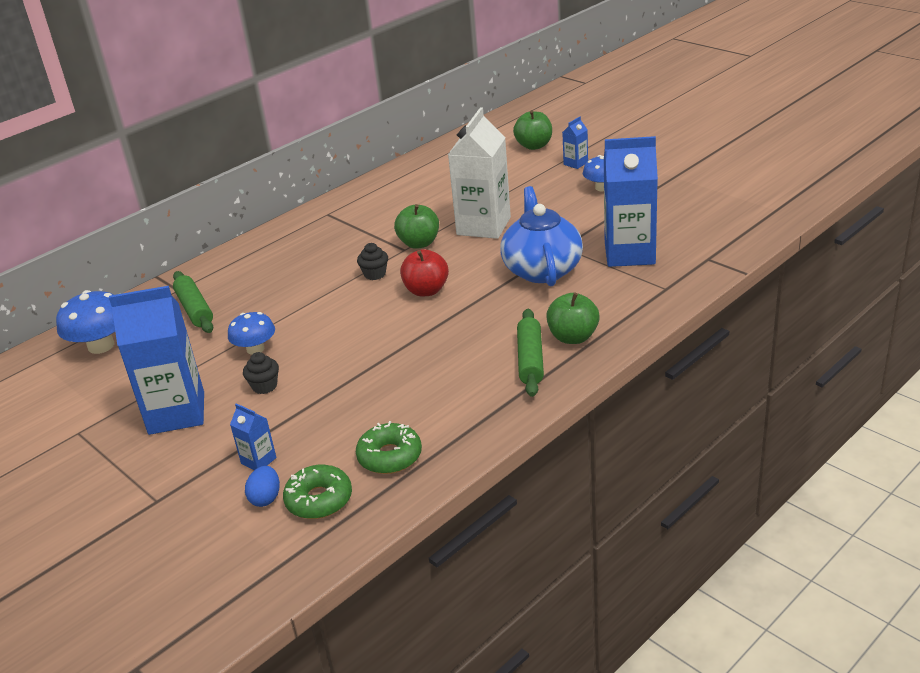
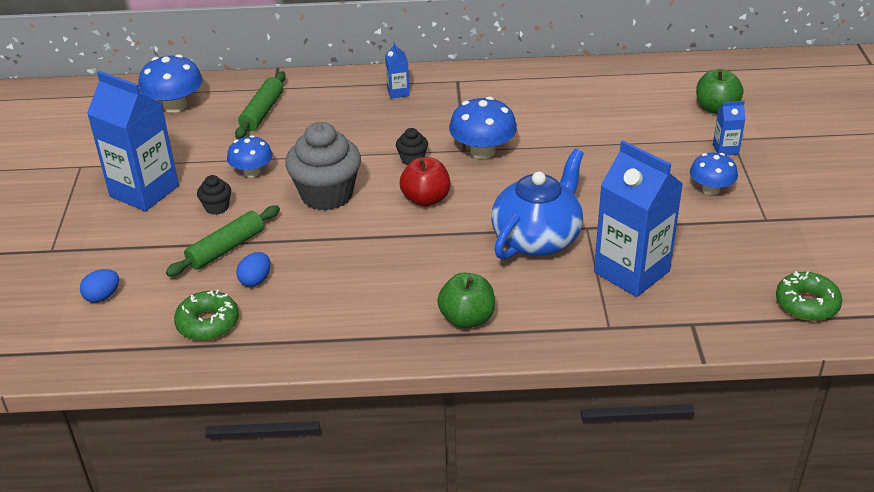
camera: 40 degrees right, 5 degrees up
blue carton [230,403,277,470] -> blue carton moved to [385,42,410,98]
green donut [283,465,352,519] -> green donut moved to [776,271,842,321]
green apple [394,204,439,249] -> blue mushroom [449,97,517,159]
white carton [448,107,511,239] -> none
green rolling pin [517,309,544,397] -> green rolling pin moved to [166,205,280,276]
none -> blue egg [236,252,270,287]
none -> grey cupcake [285,122,361,211]

